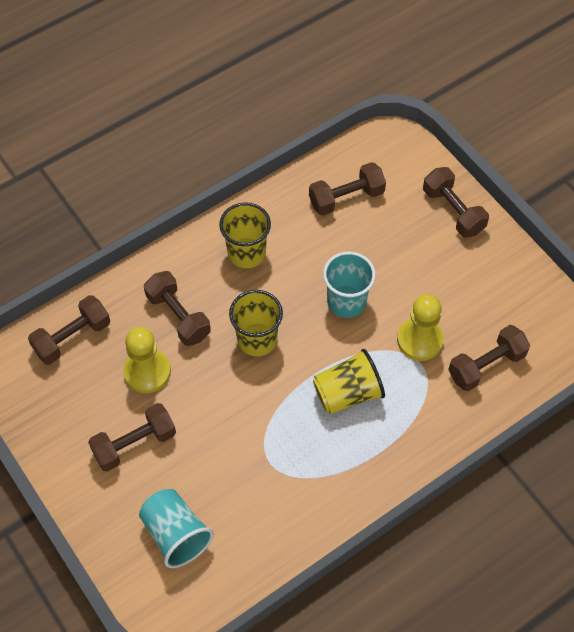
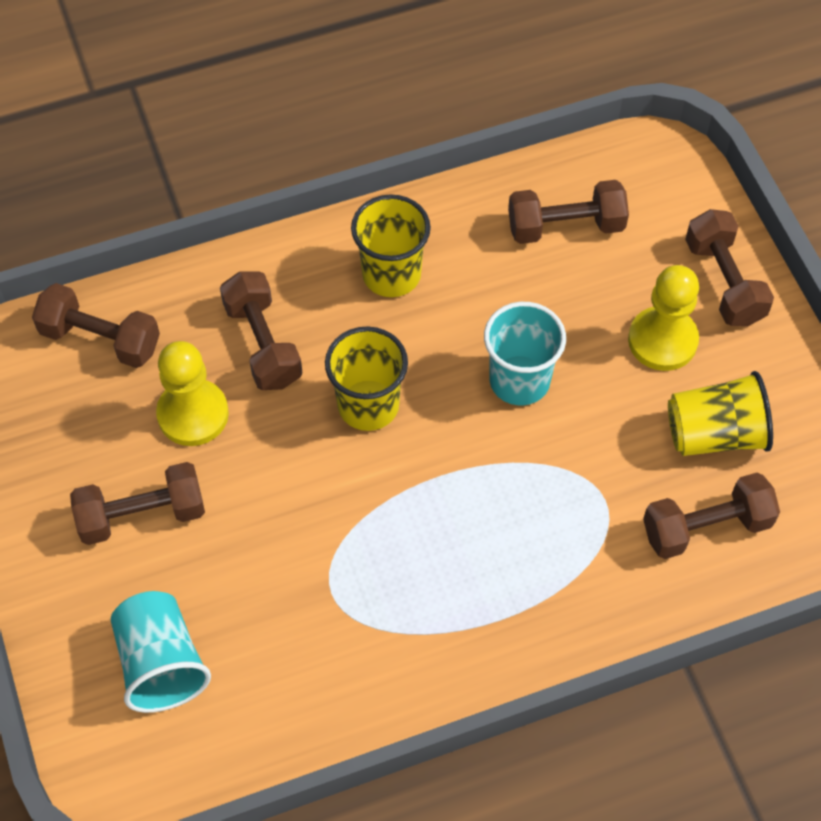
camera: 15 degrees right, 0 degrees up
brown dumbbell [28,295,110,365] -> brown dumbbell turned 45 degrees clockwise [32,283,160,368]
yellow cup [313,349,385,414] -> yellow cup moved to [668,371,773,456]
yellow pawn [397,294,444,361] -> yellow pawn moved to [628,265,699,371]

